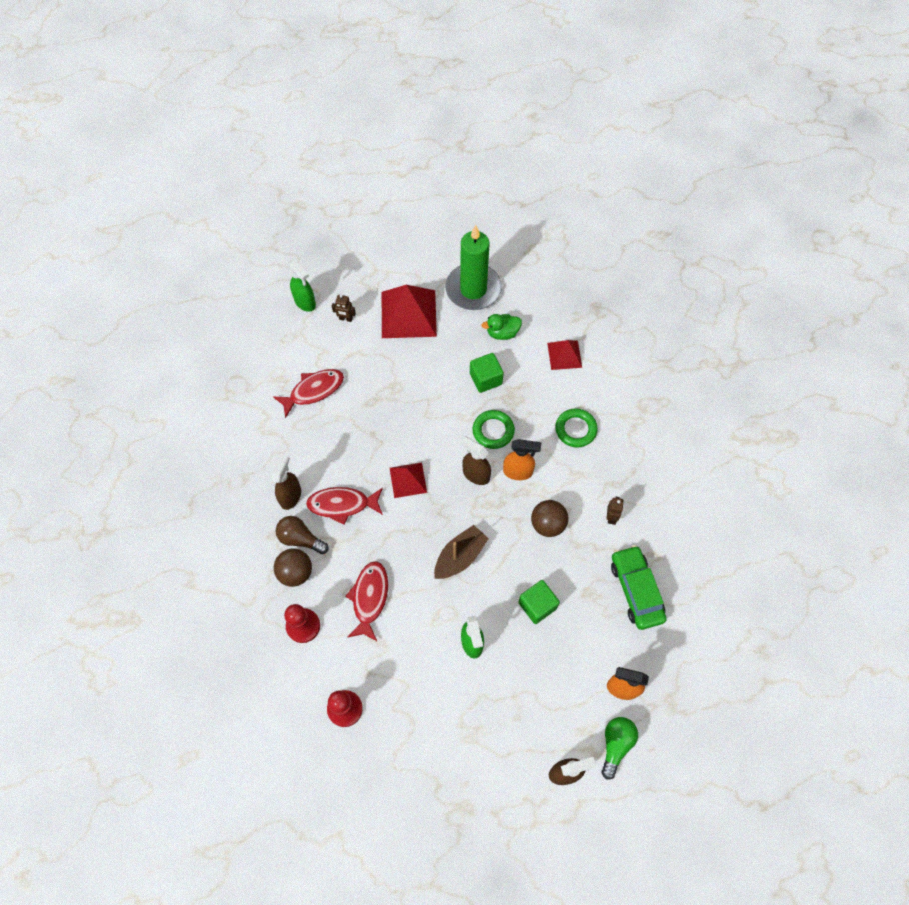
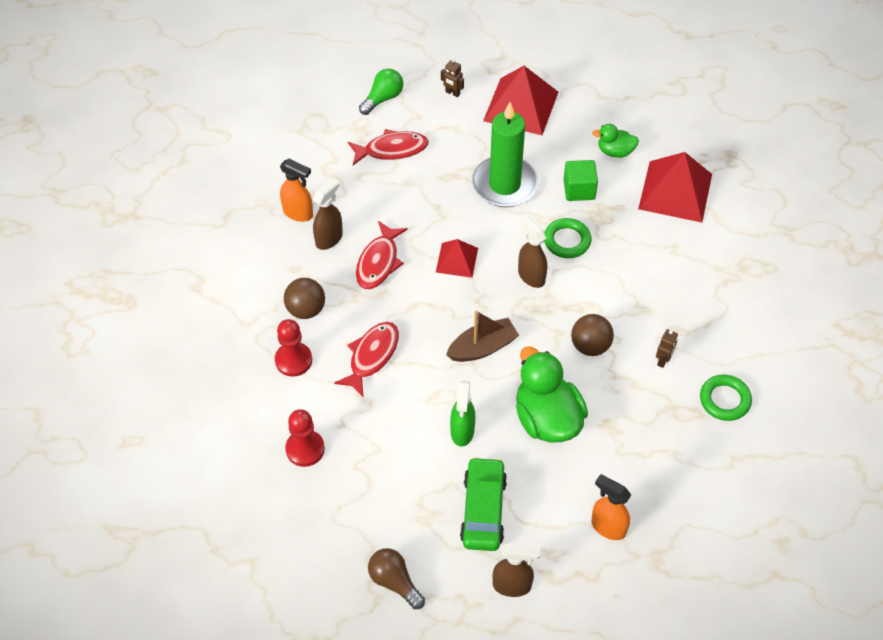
camera: 20 degrees right, 10 degrees down
brown light bulb [275,516,328,554] -> brown light bulb moved to [368,548,425,609]
green spray bottle [287,259,316,312] -> none
red fish [306,487,383,525] -> red fish turned 90 degrees counterclockwise [356,221,408,289]
green candle [445,225,502,310] -> green candle moved to [472,102,539,207]
orange spray bottle [503,439,541,480] -> orange spray bottle moved to [280,159,313,222]
green cube [518,580,560,624] -> green duck [516,346,588,442]
red pyramid [547,340,582,370] -> red pyramid [638,152,712,223], size x1.79
green ring [555,408,598,448] -> green ring moved to [700,374,752,421]
green light bulb [601,717,638,780] -> green light bulb moved to [359,69,403,115]
green car [611,545,667,630] -> green car moved to [460,457,507,551]

